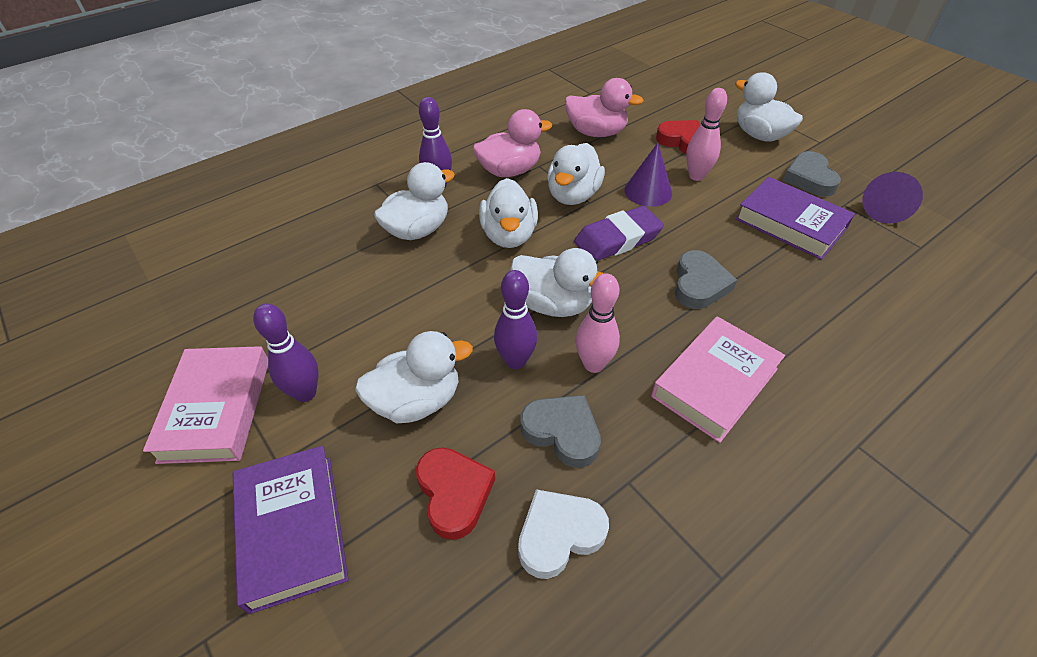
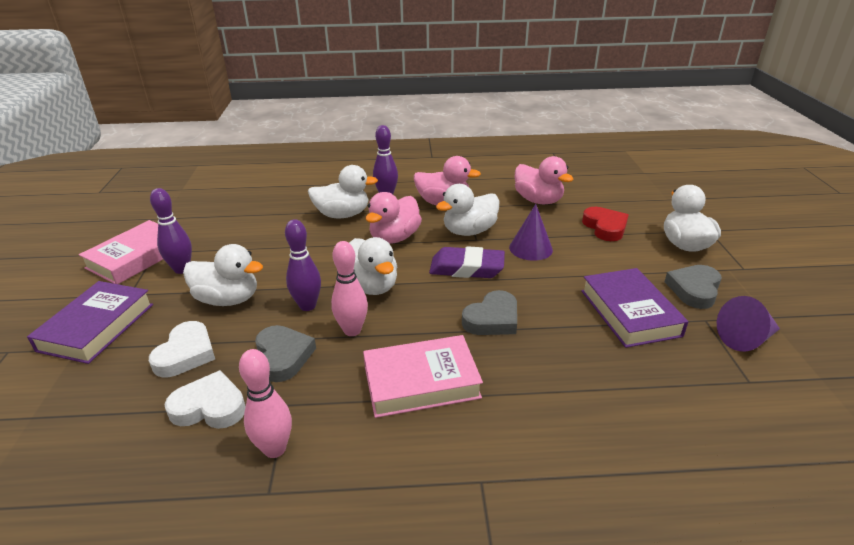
camera: 35 degrees right, 15 degrees down
red heart [416,447,495,540] -> white heart [149,321,215,377]
white duck [479,178,538,248] -> pink duck [366,192,422,244]
pink bowling pin [686,88,727,181] -> pink bowling pin moved to [239,349,292,458]

